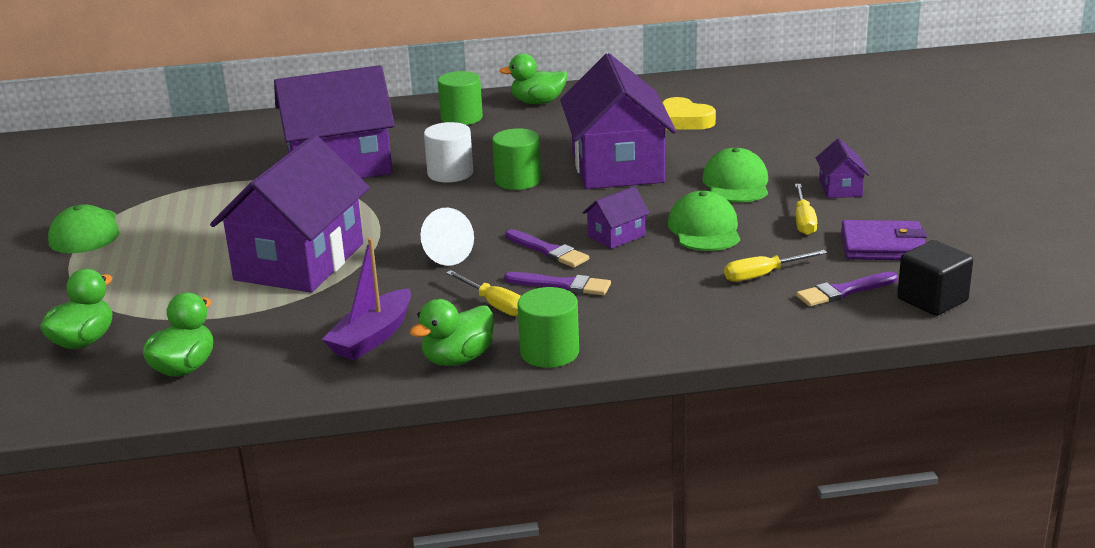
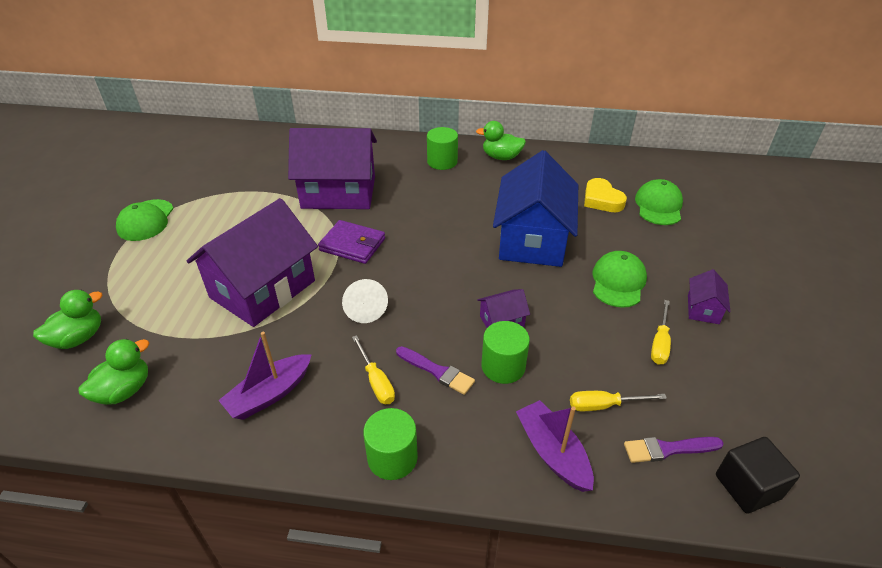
camera: 15 degrees right, 15 degrees up
green duck [410,299,494,366] -> none
white cylinder [424,122,473,183] -> none
green cylinder [492,128,541,190] -> green cylinder moved to [482,321,530,384]
purple brush [505,229,589,268] -> none
purple house [560,53,676,189] -> blue house [493,150,578,267]
green cap [668,191,740,251] -> green cap moved to [635,179,683,225]
purple wallet [841,220,927,260] -> purple wallet moved to [318,220,385,264]
none -> purple boat [516,400,594,492]

